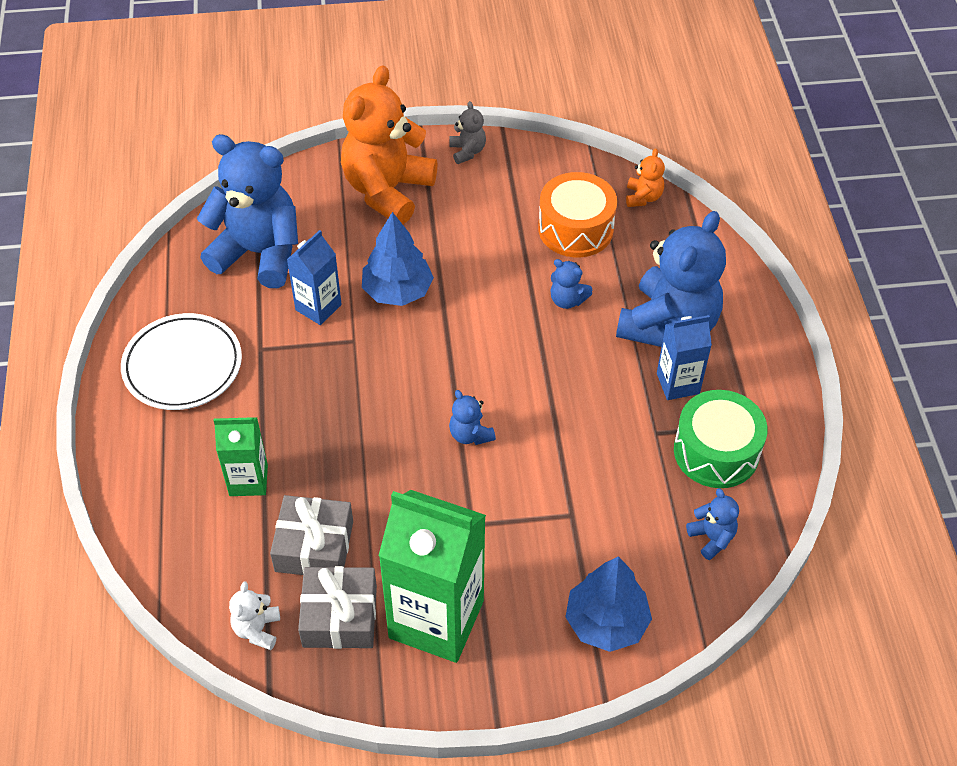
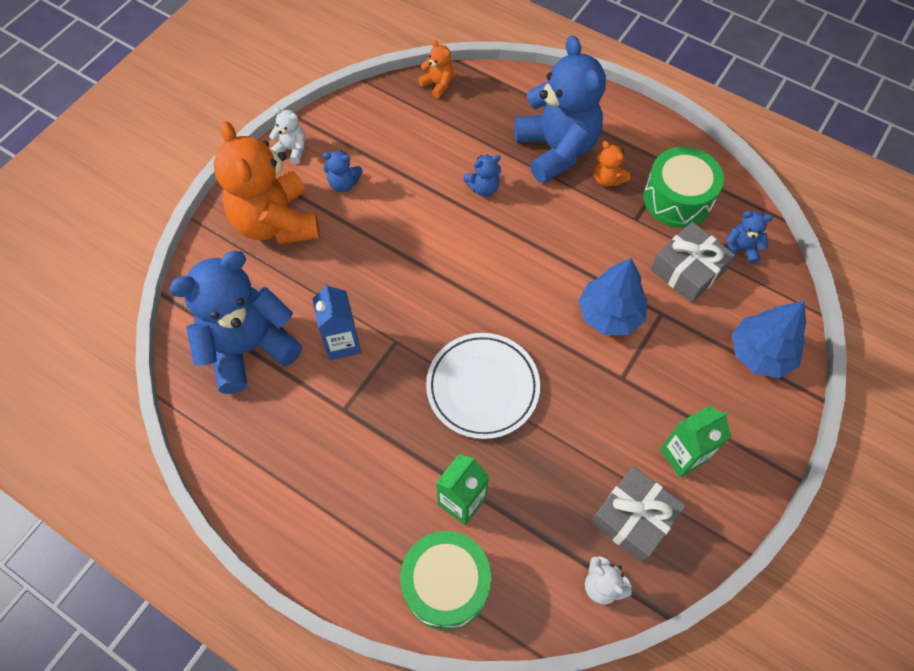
camera: 50 degrees left, 10 degrees up
white plate [121,313,242,410] -> white plate moved to [426,333,540,439]
grey gift [270,495,353,575] -> grey gift moved to [651,222,735,303]
blue tree [362,212,434,306] -> blue tree moved to [578,258,647,335]
green carton [378,490,486,663] -> green carton [660,406,731,477], size x0.53
grey teddy bear [449,101,486,164] -> white teddy bear [269,107,305,164]
blue teddy bear [449,390,496,445] -> blue teddy bear moved to [323,150,362,192]
orange drum [538,172,617,257] -> none
blue carton [657,315,712,400] -> orange teddy bear [594,141,630,187]
none -> green drum [400,531,491,630]

